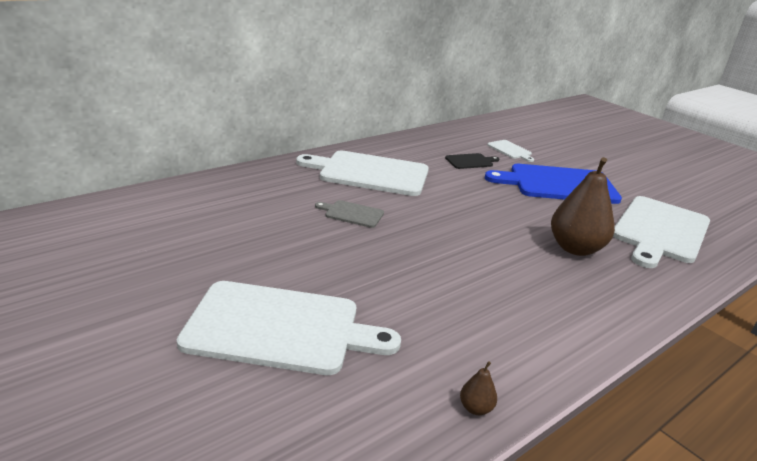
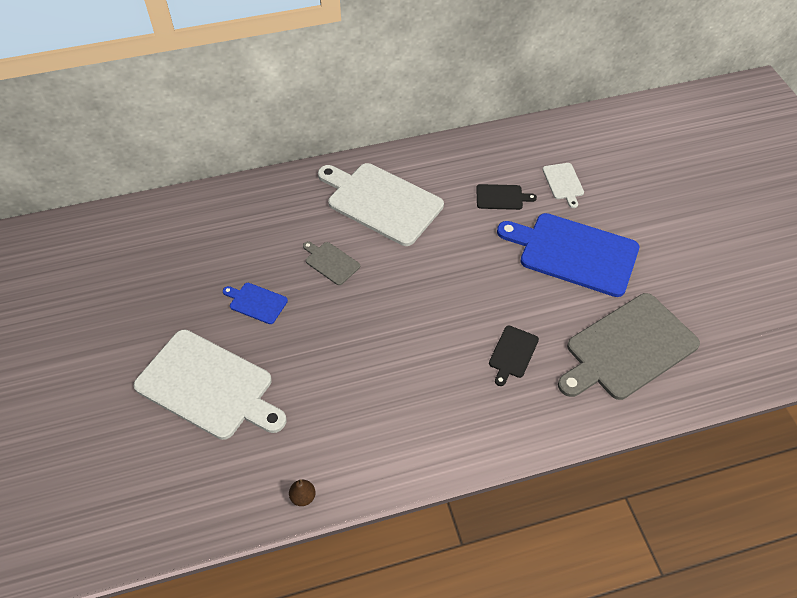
camera: 25 degrees right, 25 degrees up
brown pear [551,157,615,256] -> black cutting board [489,326,539,386]
white cutting board [613,196,710,268] -> grey cutting board [558,293,700,400]
none -> blue cutting board [223,283,288,324]

